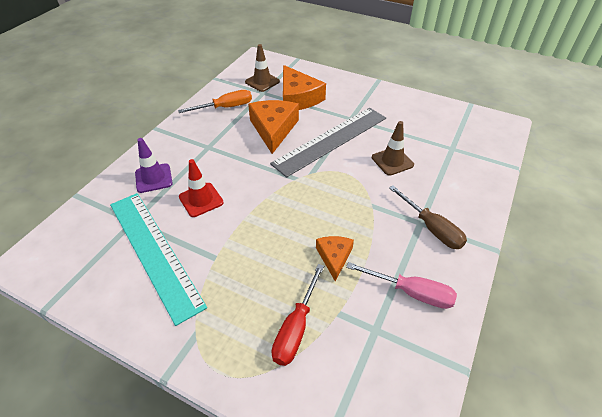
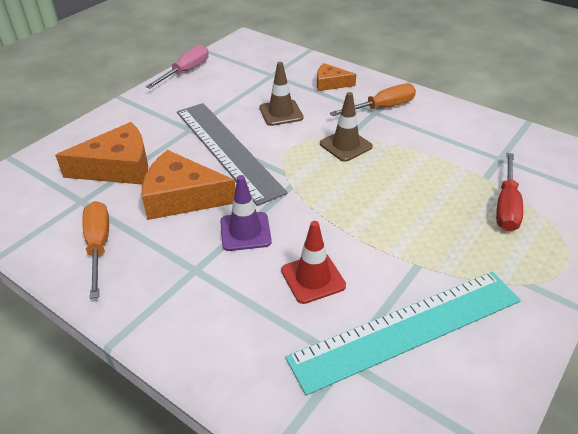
camera: 80 degrees left, 5 degrees down
purple traffic cone [135,138,173,193] -> purple traffic cone moved to [220,175,272,251]
brown traffic cone [245,44,280,92] -> brown traffic cone moved to [320,92,373,162]
red screwdriver [272,264,324,366] -> red screwdriver turned 75 degrees clockwise [496,153,523,231]
orange cheese [316,236,354,281] -> orange cheese moved to [317,63,356,91]
pink screwdriver [346,262,457,309] -> pink screwdriver moved to [146,45,209,89]
brown screwdriver [389,185,467,249] -> orange screwdriver [330,84,416,116]

